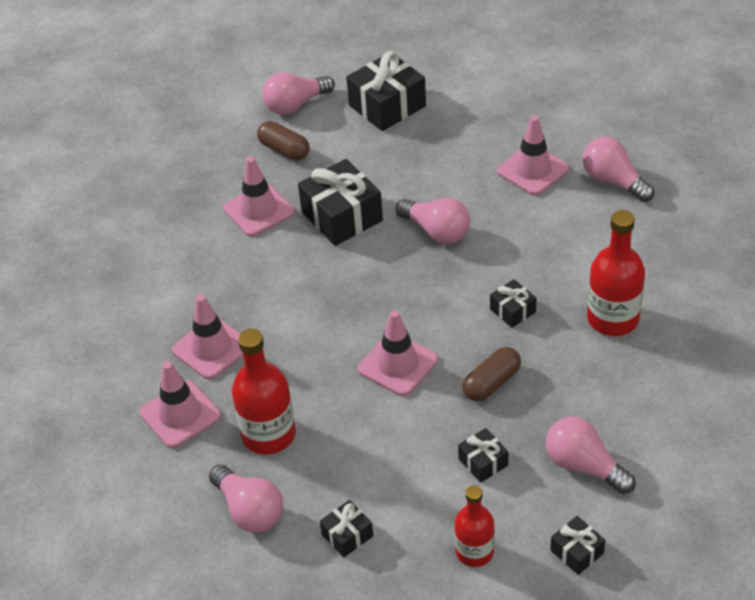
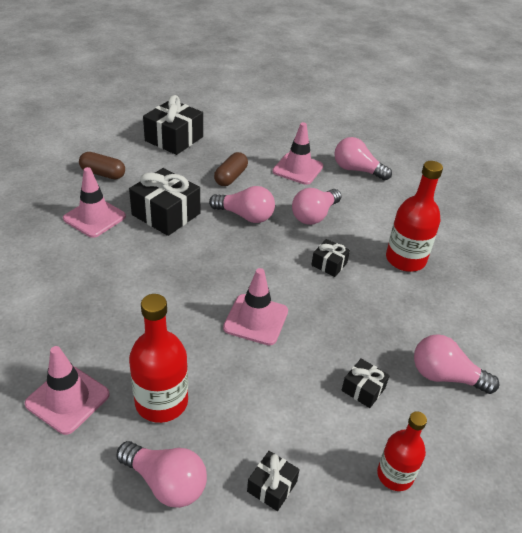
camera: 25 degrees left, 5 degrees down
pink traffic cone [172,295,243,380] -> none
pink light bulb [262,73,335,115] -> pink light bulb moved to [292,188,341,225]
brown capsule [463,347,521,402] -> brown capsule moved to [214,152,248,186]
black gift [551,516,605,575] -> none

